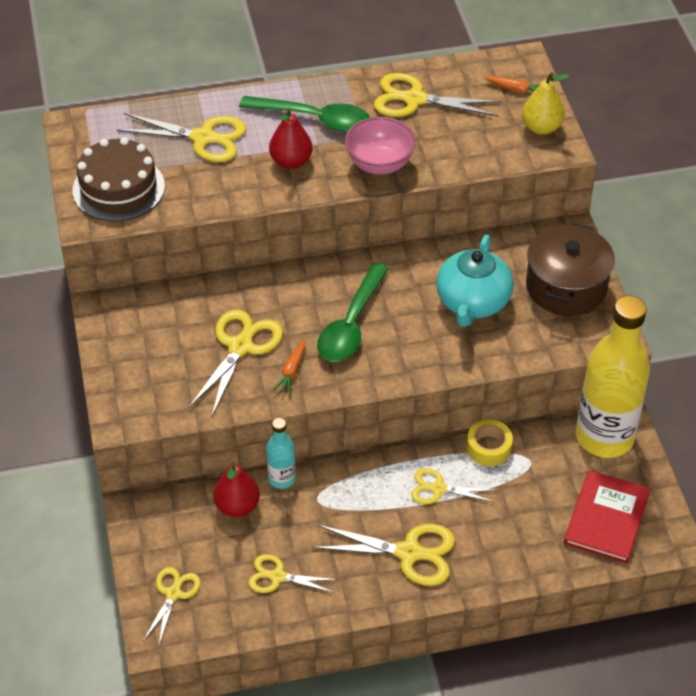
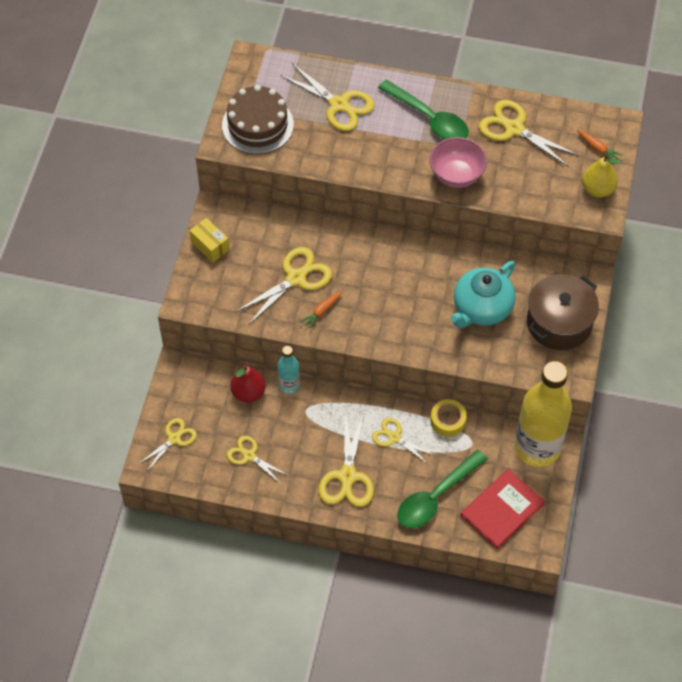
camera: 25 degrees right, 10 degrees up
red pear [269,108,313,169] -> none
yellow scissors [312,524,455,586] -> yellow scissors turned 60 degrees clockwise [319,412,374,507]
green spoon [317,263,389,362] -> green spoon moved to [397,450,488,528]
none -> yellow box [189,218,230,262]

